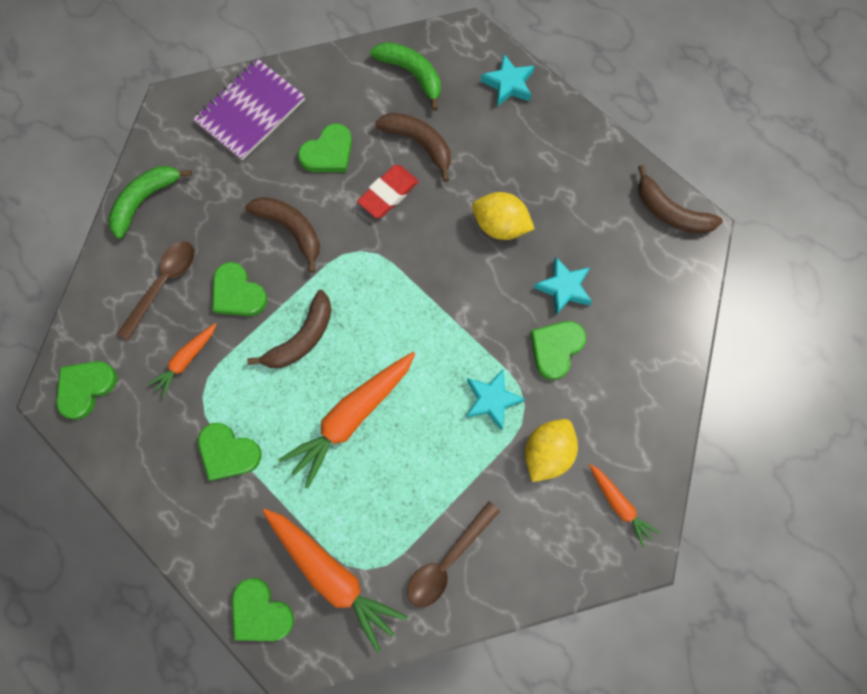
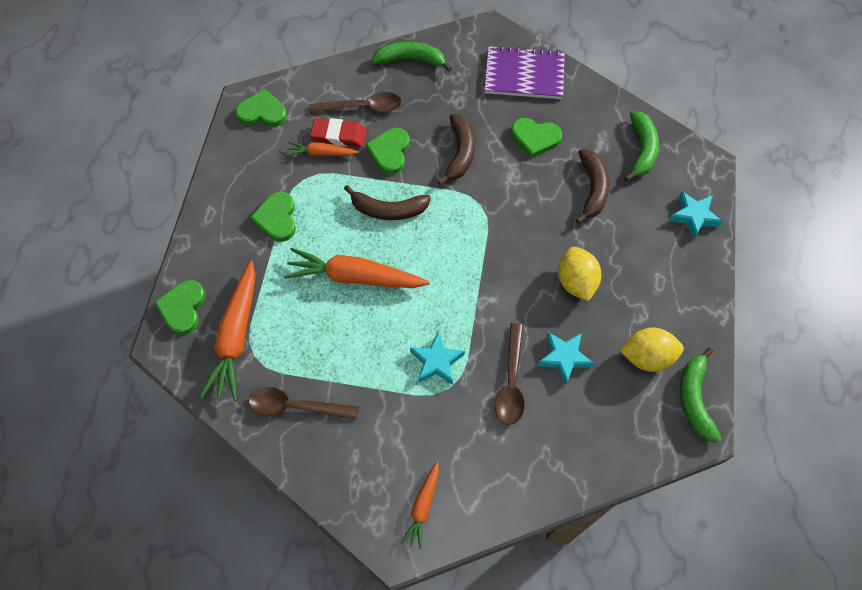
camera: 55 degrees right, 10 degrees down
red eraser [357,165,419,218] -> red eraser moved to [310,118,367,147]
yellow lemon [525,419,578,482] -> yellow lemon moved to [620,328,684,372]
green heart [530,321,586,380] -> brown spoon [495,323,525,425]
brown banana [638,165,723,234] -> green banana [680,348,721,443]

